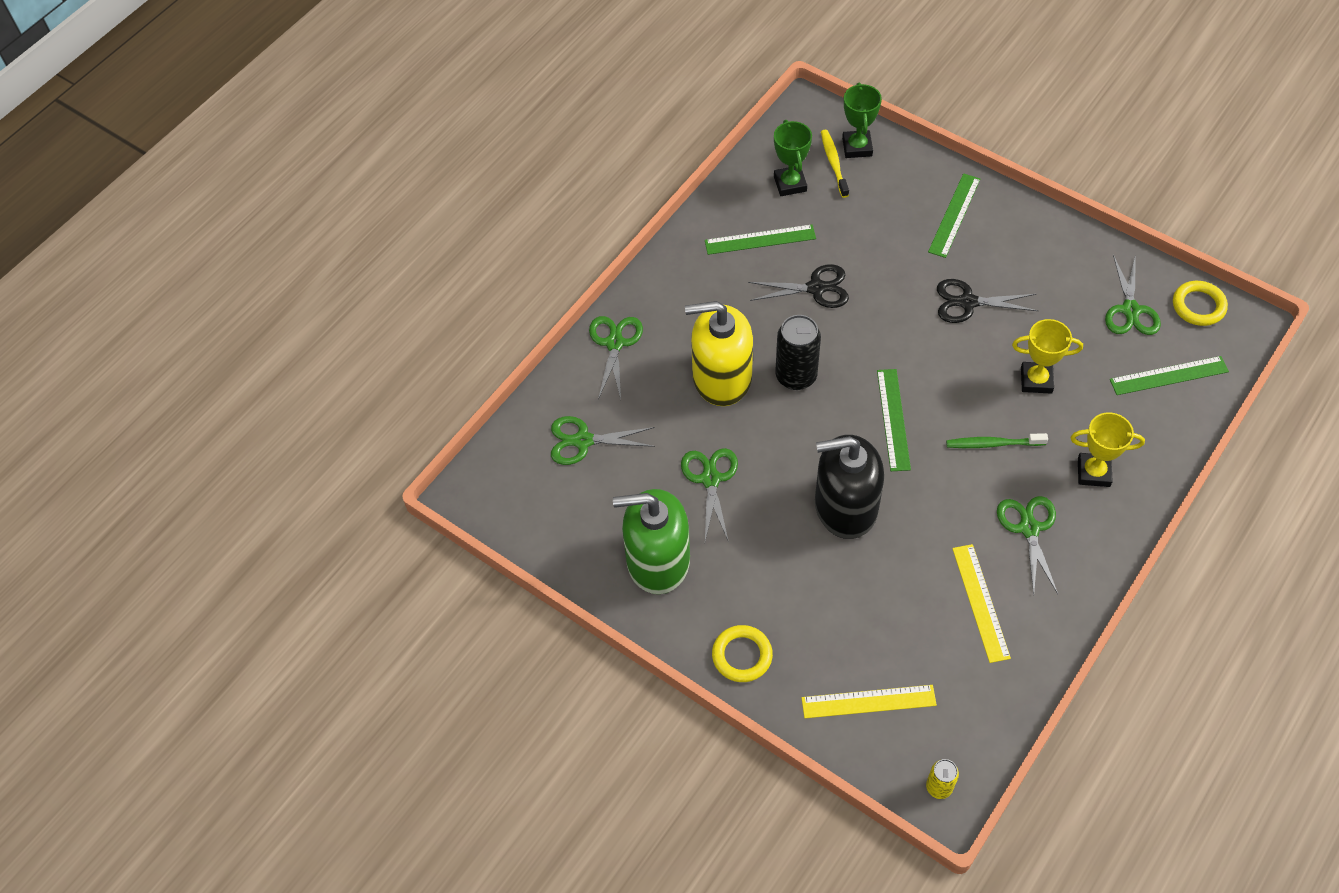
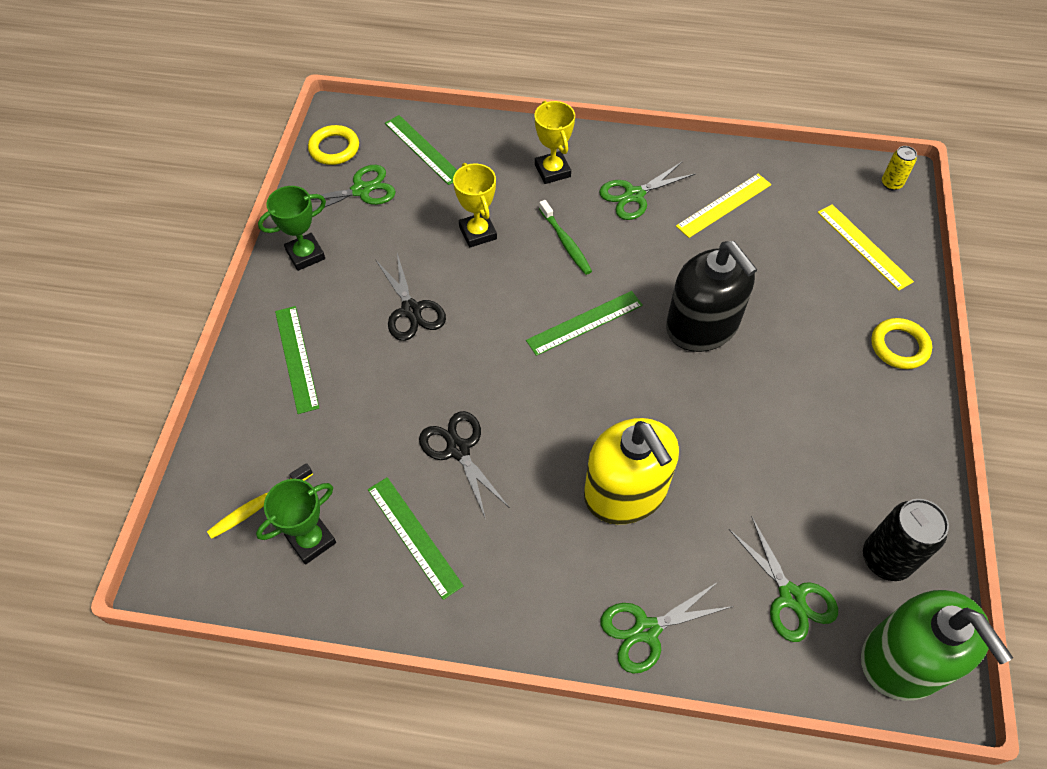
camera: 120 degrees left, 0 degrees up
green soap dispenser [613,489,690,594] -> green soap dispenser moved to [861,590,1013,701]
green scissors [681,448,738,542] -> none
black can [775,315,821,390] -> black can moved to [863,499,949,581]
green trophy [842,82,882,158] -> green trophy moved to [258,186,326,271]
green ruler [928,173,980,258] -> green ruler turned 75 degrees clockwise [275,306,319,414]

